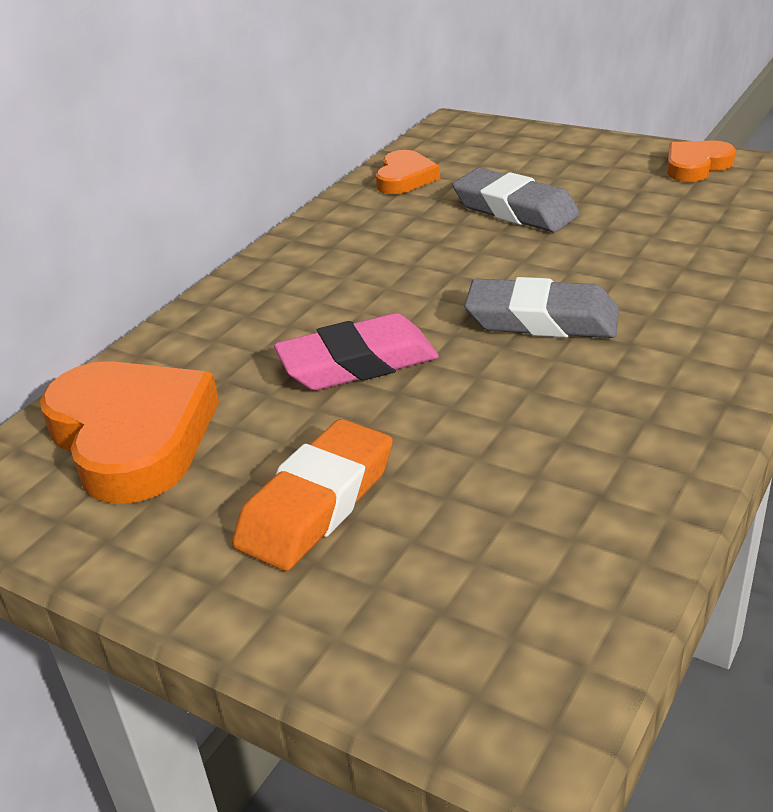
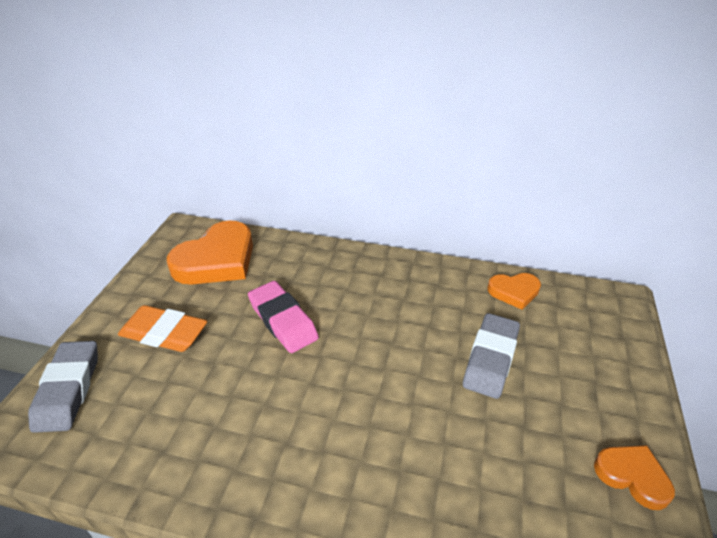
camera: 70 degrees right, 5 degrees up
grey eraser [464,277,619,338] -> grey eraser moved to [28,341,98,433]

